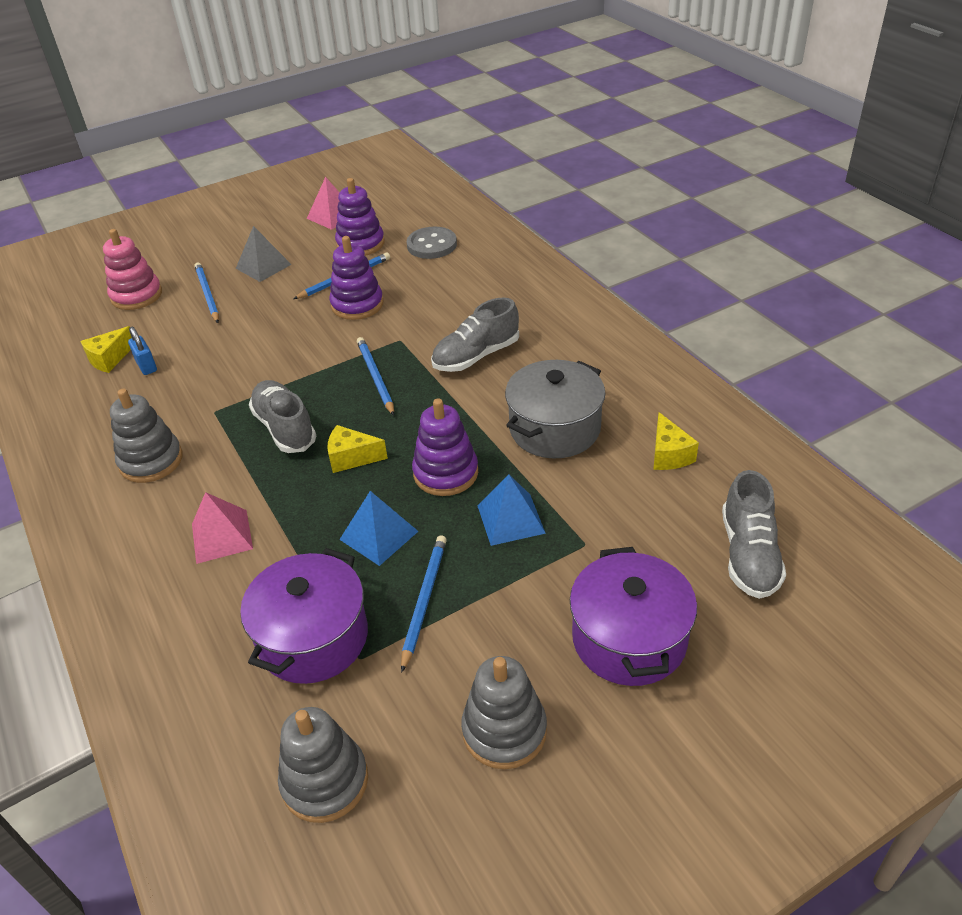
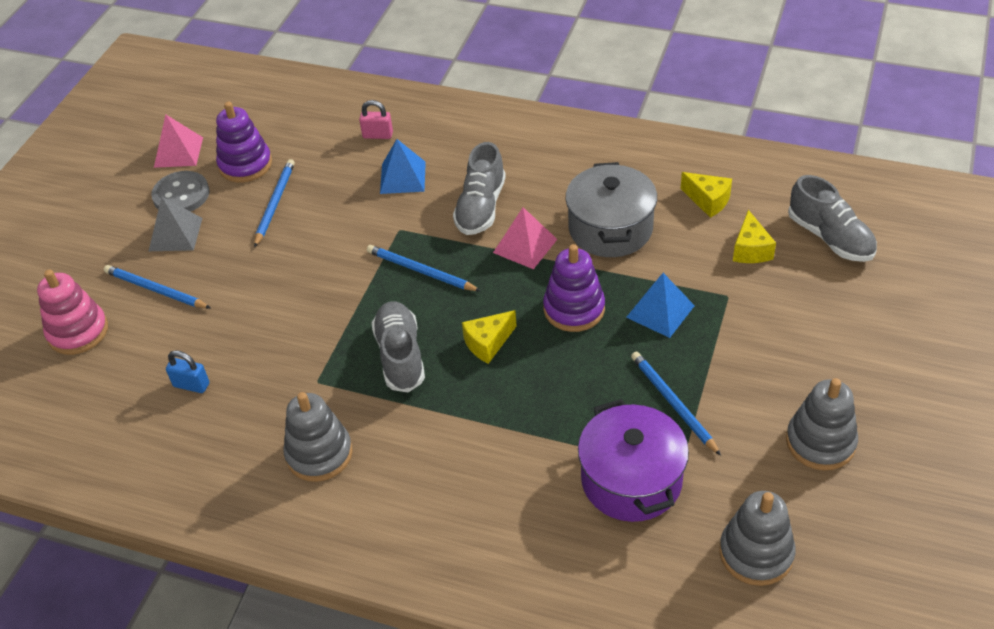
camera: 40 degrees left, 5 degrees up
yellow cheese [80,326,132,373] -> yellow cheese moved to [733,210,776,263]
pink pyramid [192,492,253,564] -> pink pyramid moved to [493,207,557,269]
grey shoe [249,380,316,453] -> grey shoe turned 60 degrees clockwise [372,301,425,392]
purple stacking toy [329,236,383,320] -> none
blue pyramid [339,491,418,566] -> blue pyramid moved to [380,139,426,194]
grey button [407,227,457,259] -> grey button moved to [151,171,210,212]
purple pot [570,547,697,686] -> none
none -> pink padlock [359,100,393,139]

